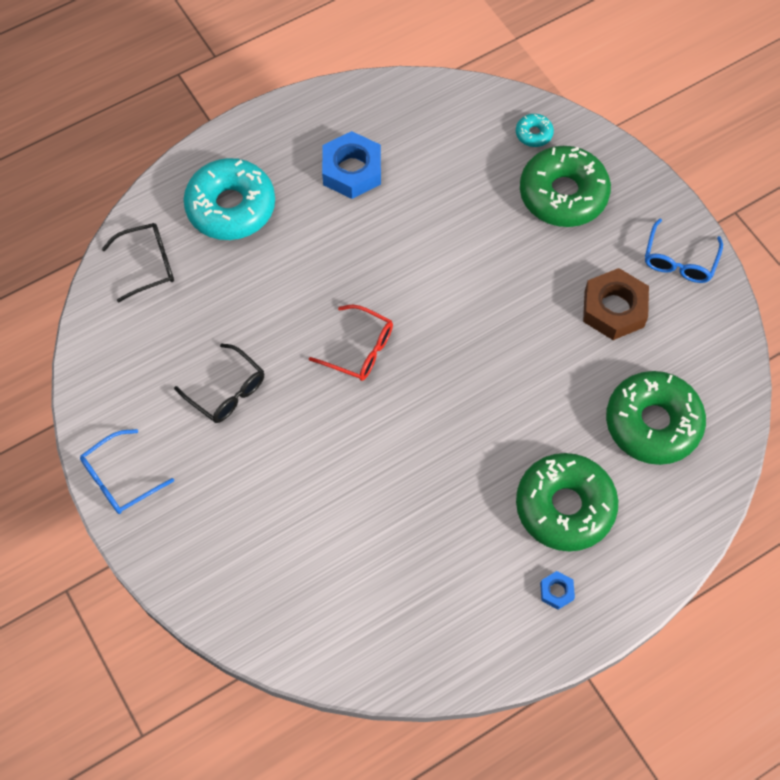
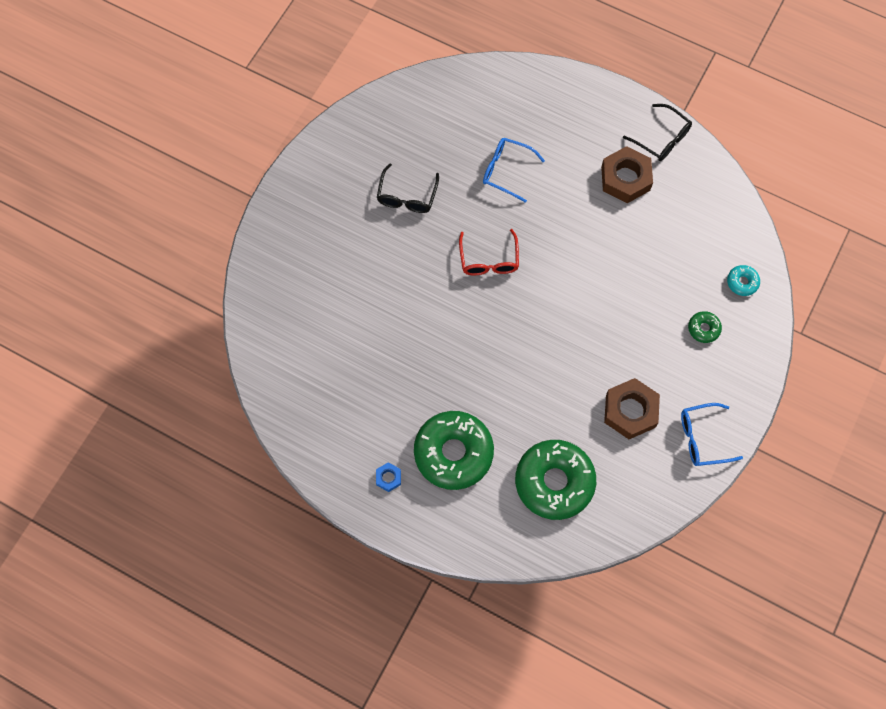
camera: 60 degrees right, 5 degrees up
blue glasses [80,429,174,514] -> blue glasses moved to [483,138,545,203]
black glasses [102,223,174,303] -> black glasses moved to [623,104,692,161]
turquoise donut [183,158,275,240] -> none
blue nut [322,131,381,199] -> brown nut [601,146,653,203]
green donut [520,146,611,227] -> green donut [688,311,722,343], size x0.43

